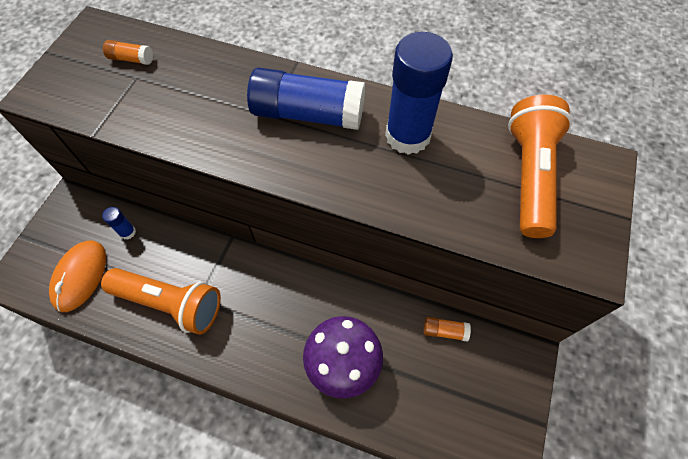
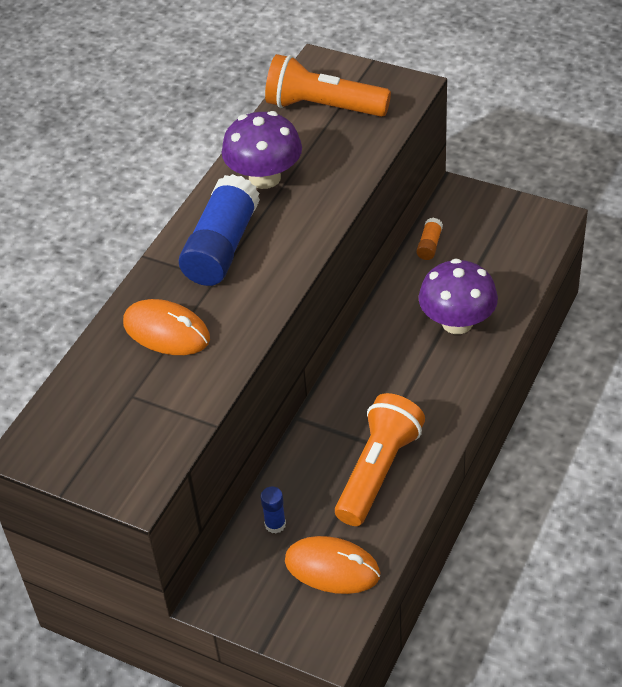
camera: 80 degrees left, 15 degrees down
orange glue stick [103,40,153,65] -> none
blue glue stick [385,32,453,155] -> purple mushroom [222,111,302,189]
none -> orange mouse [123,299,210,355]

